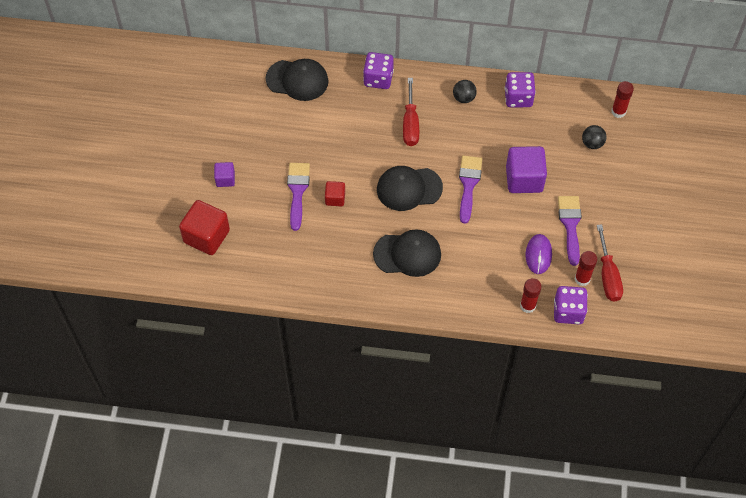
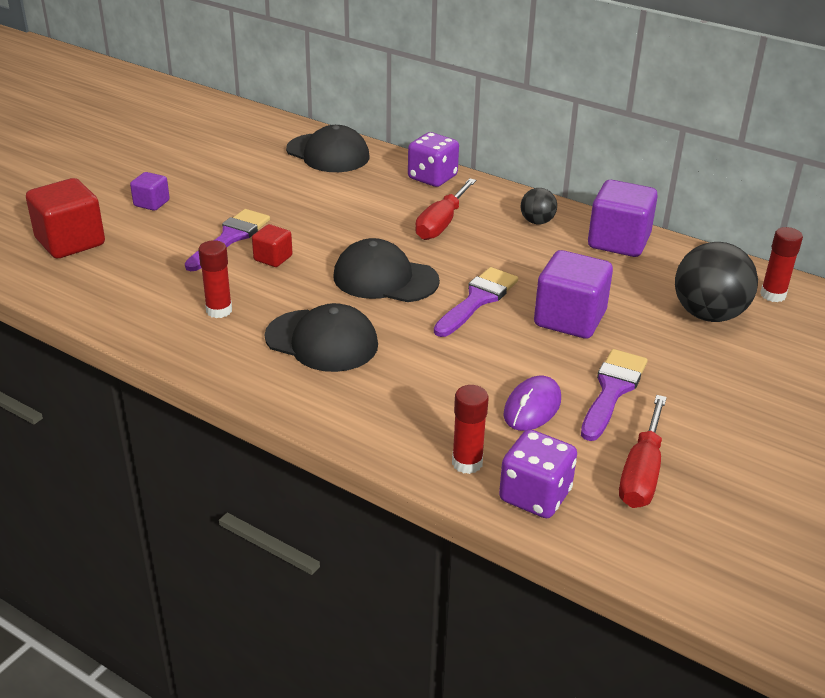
camera: 25 degrees right, 25 degrees down
purple dice [505,72,536,107] -> purple cube [588,180,658,257]
red glue stick [575,251,597,286] -> red glue stick moved to [198,240,232,318]
black ball [582,125,607,149] -> black ball [675,242,758,322], size x1.91

